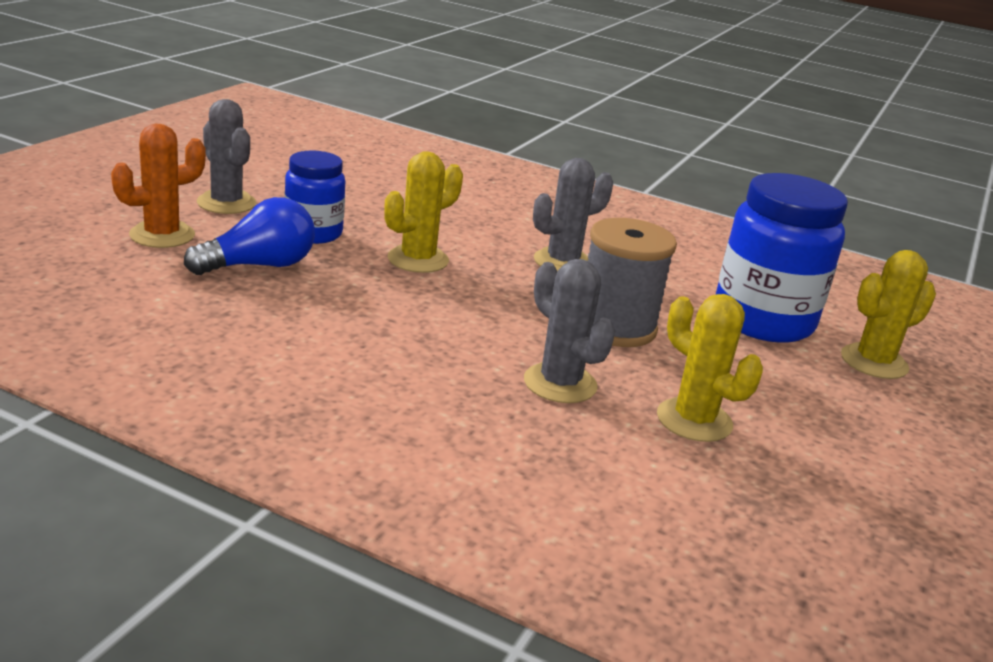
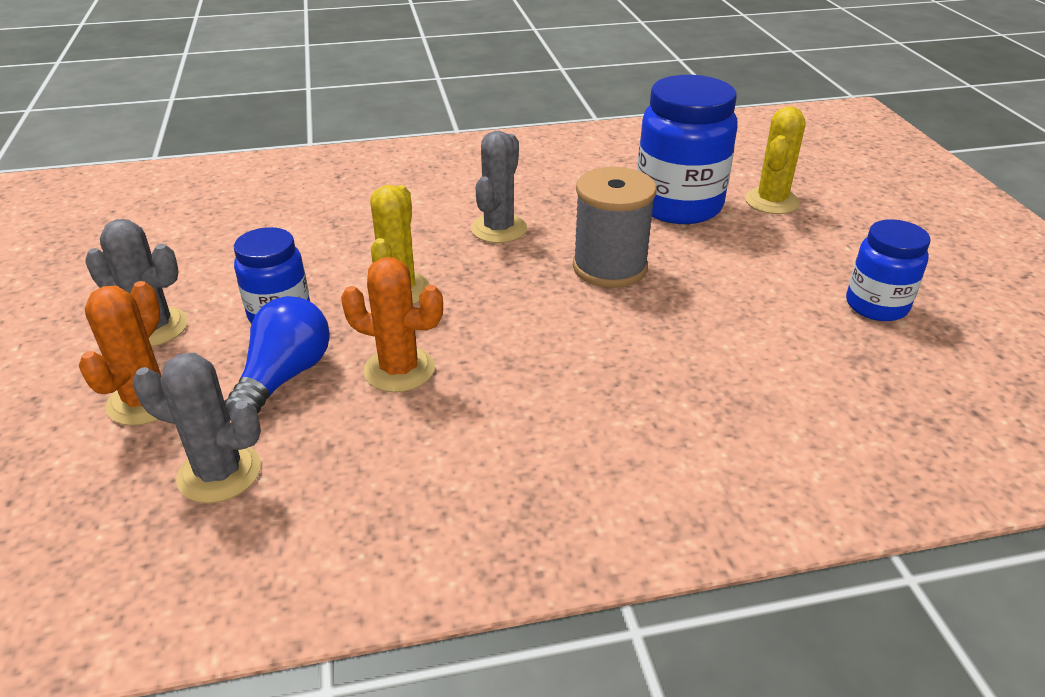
camera: 35 degrees left, 10 degrees up
grey cactus [524,259,615,403] -> grey cactus moved to [133,352,261,503]
yellow cactus [657,294,763,442] -> none
none -> orange cactus [341,257,443,392]
none -> blue jar [846,219,931,321]

